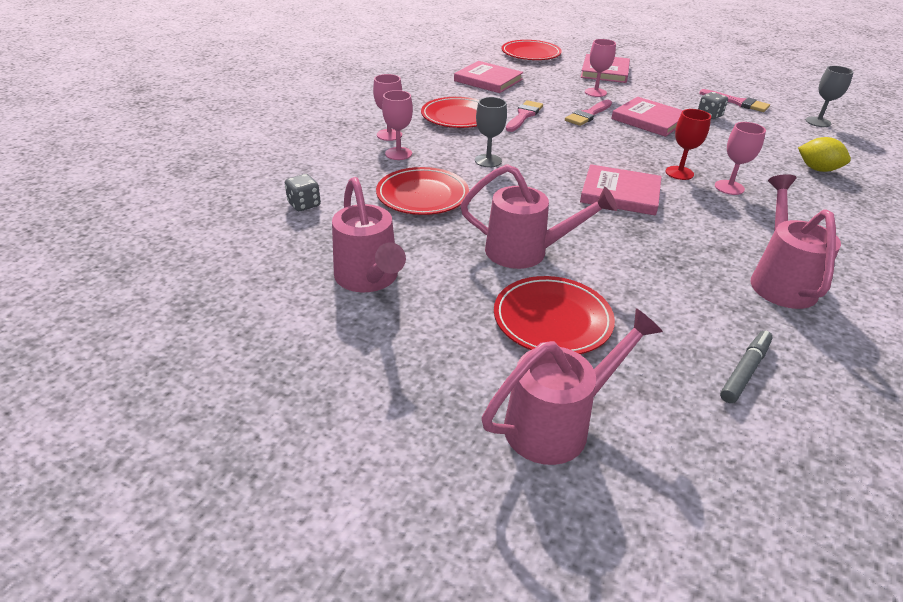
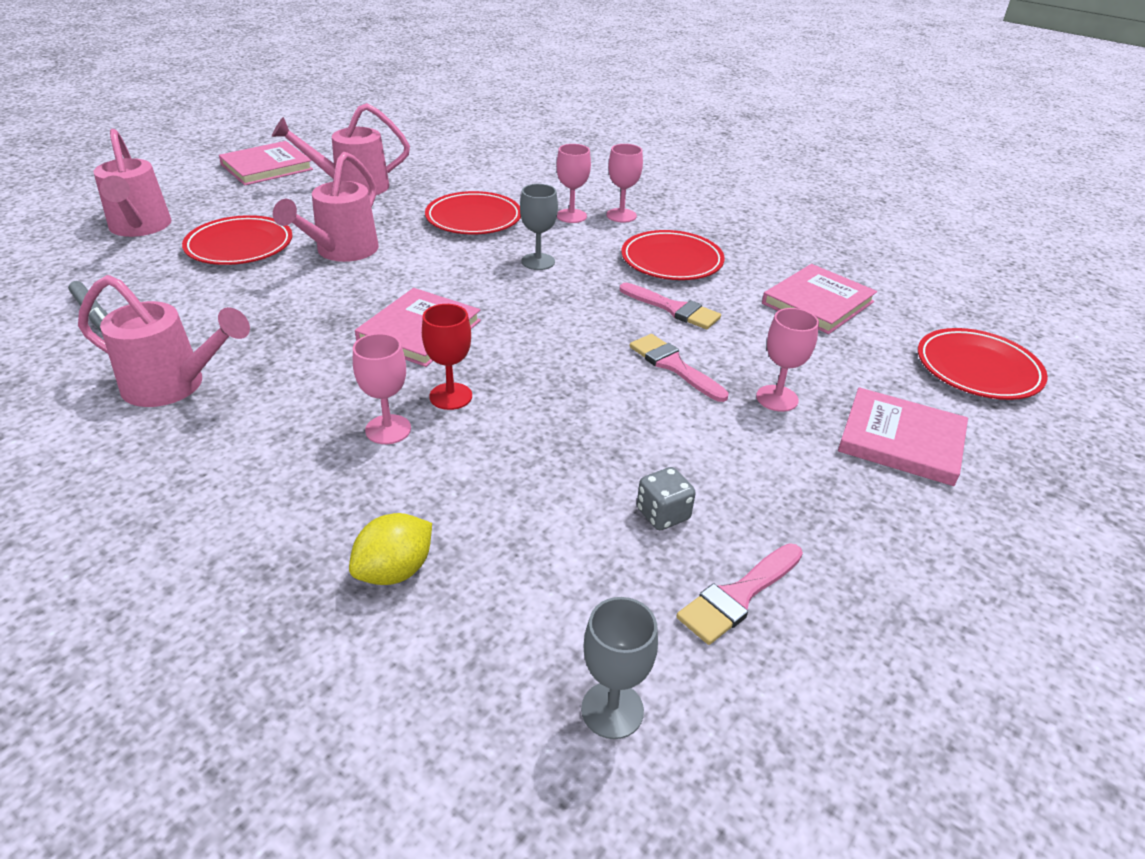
camera: 100 degrees right, 0 degrees up
grey dice [285,174,321,211] -> none
pink book [611,97,683,137] -> pink book moved to [219,141,313,185]

